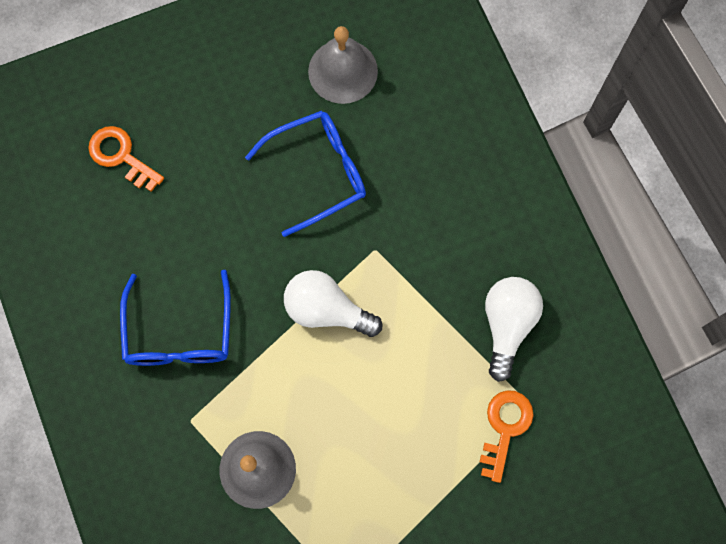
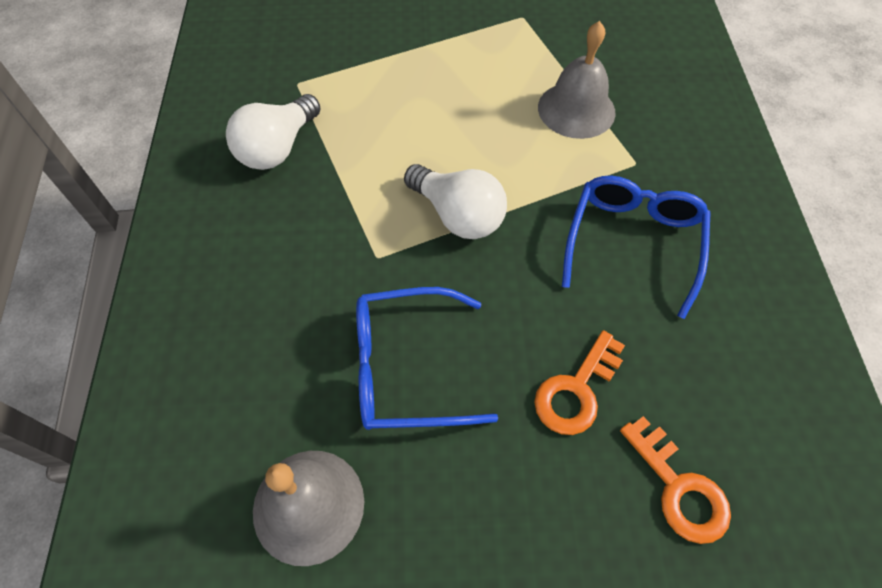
camera: 160 degrees left, 15 degrees down
orange key [480,390,534,483] -> orange key moved to [534,330,625,435]

